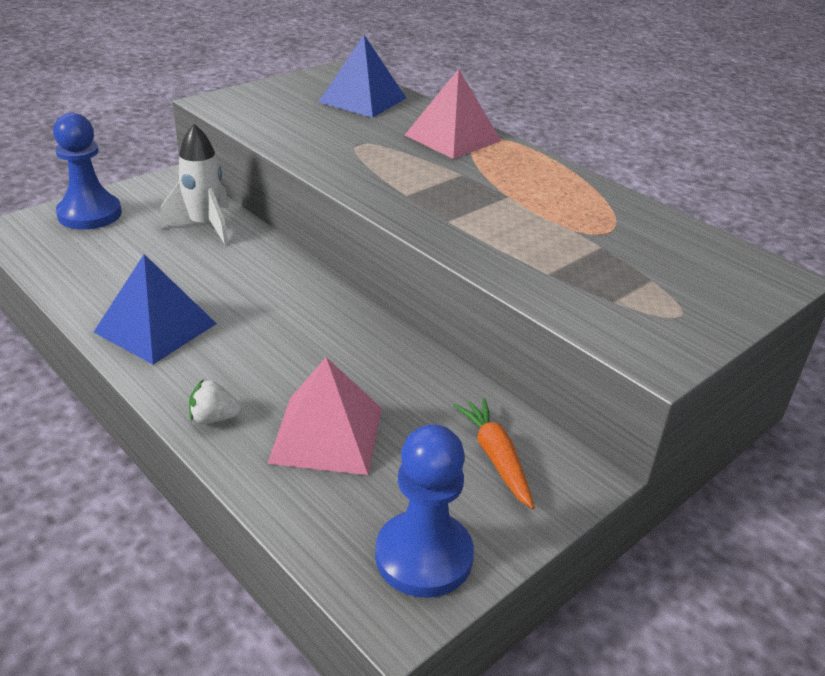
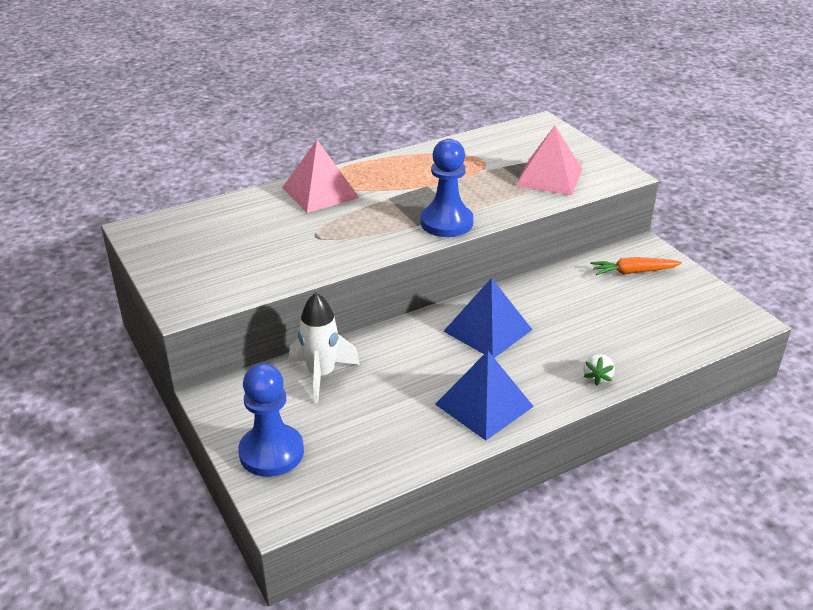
camera: 75 degrees left, 0 degrees up
pink pyramid [268,357,382,475] -> pink pyramid moved to [516,125,582,195]
blue pyramid [319,35,406,118] -> blue pyramid moved to [444,278,532,358]
blue pawn [375,424,474,598] -> blue pawn moved to [421,139,473,237]

